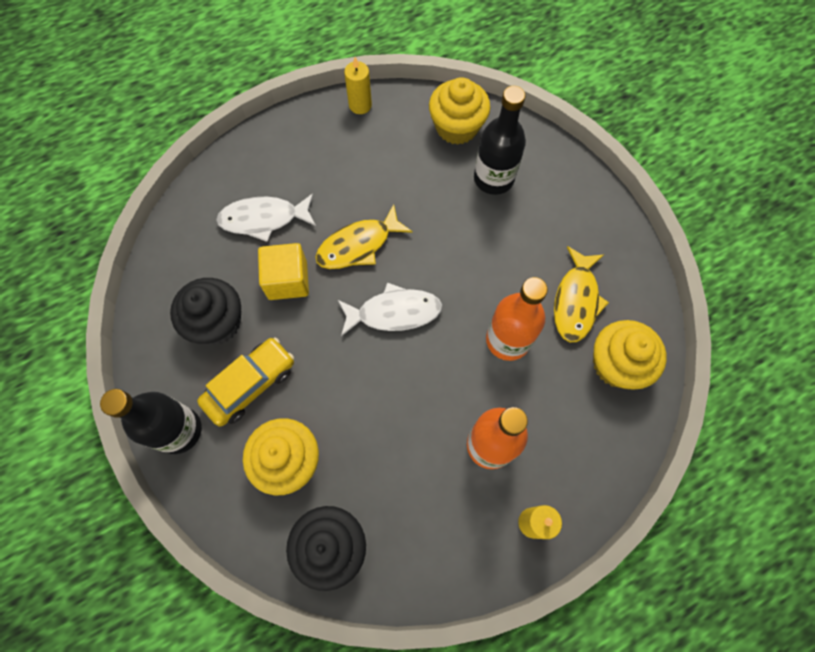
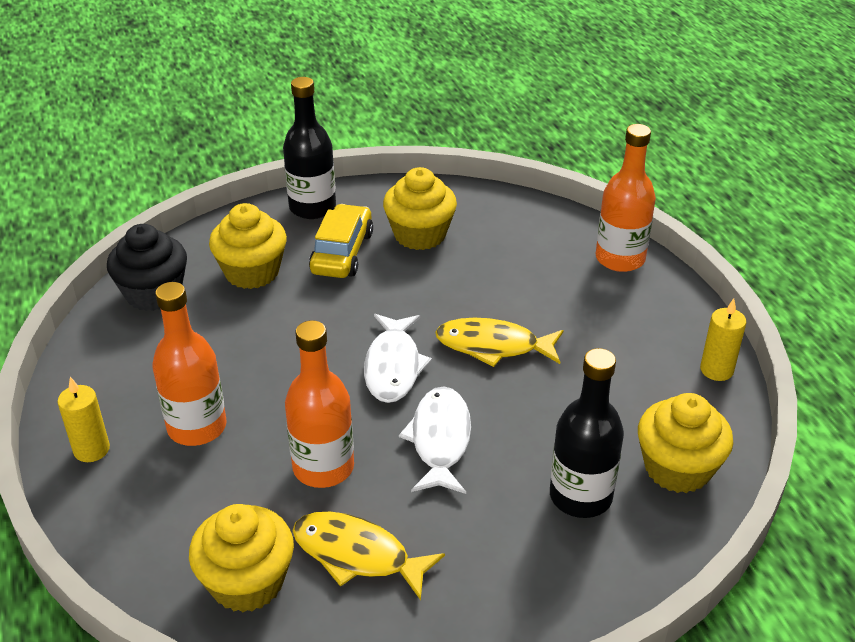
camera: 100 degrees right, 30 degrees down
black cupcake [170,278,241,345] -> yellow cupcake [383,167,457,250]
yellow car [197,337,294,427] -> yellow car turned 135 degrees counterclockwise [309,204,373,278]
white fish [216,194,316,242] -> white fish moved to [399,386,471,494]
yellow cube [258,243,309,300] -> none
yellow fish [315,204,413,269] -> yellow fish turned 60 degrees counterclockwise [435,318,564,367]
none -> orange bottle [596,124,656,272]

